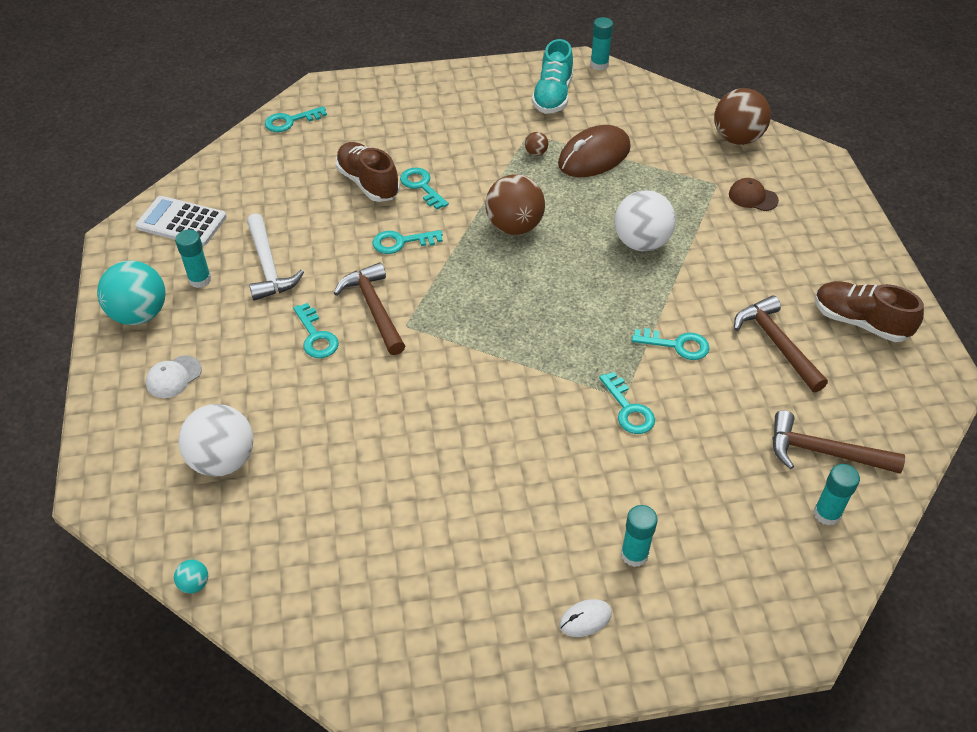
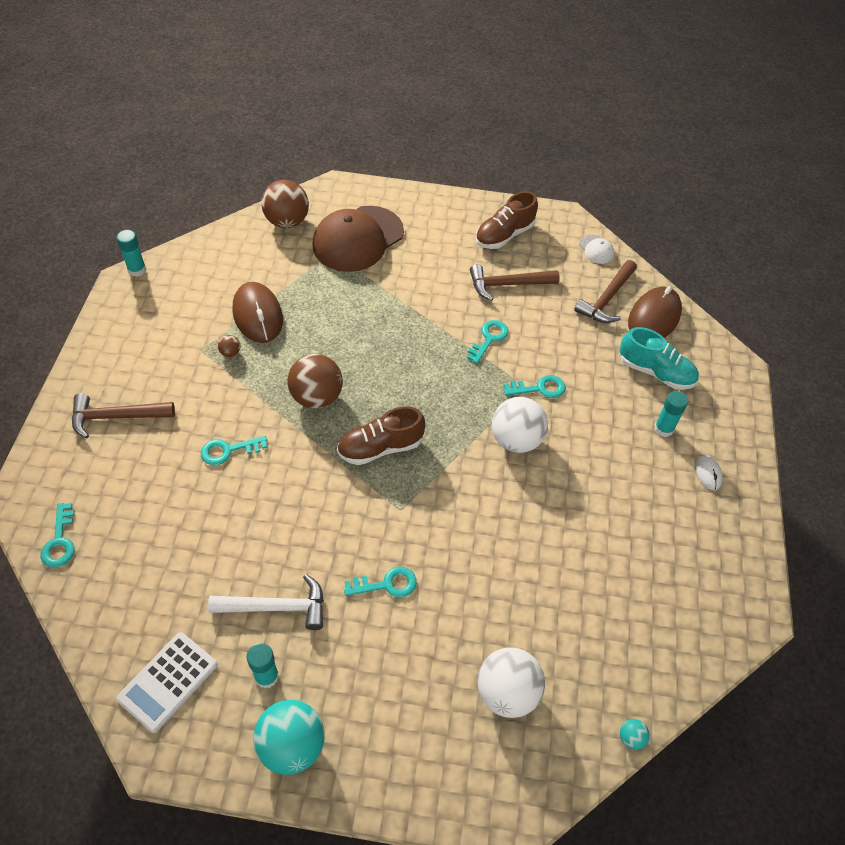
camera: 75 degrees left, 5 degrees up
white cap [146,356,202,398] -> white cap moved to [579,235,614,264]
brown hammer [334,262,405,355] -> brown hammer moved to [72,394,175,438]
brown shoe [335,142,400,202] -> brown shoe moved to [337,406,425,465]
turquoise key [373,230,443,254] -> none
turquoise shoe [532,39,573,114] -> turquoise shoe moved to [620,327,699,390]
white ball [614,190,676,251] -> white ball moved to [492,397,548,453]
brown cap [729,178,779,211] -> brown cap [313,206,404,272], size x2.43
turquoise glue stick [814,464,860,526] -> brown mouse [628,286,682,338]

